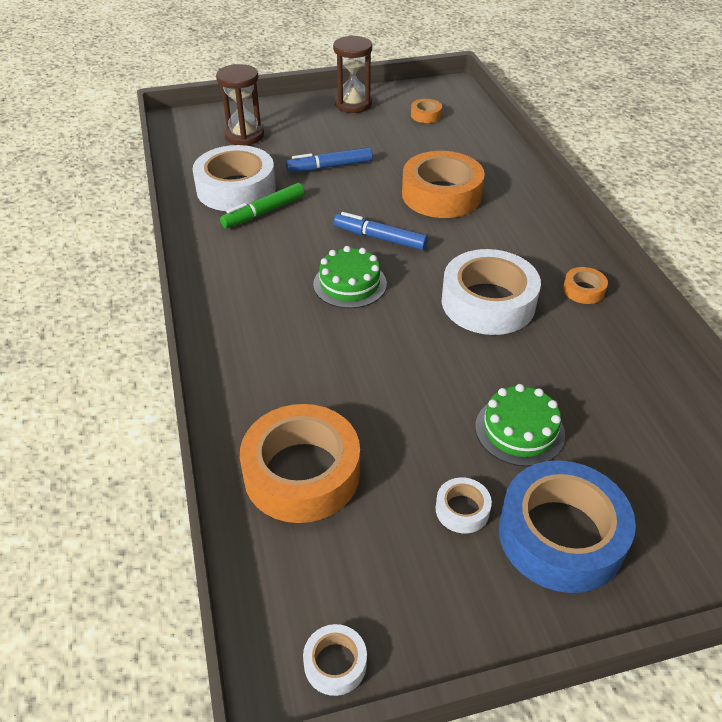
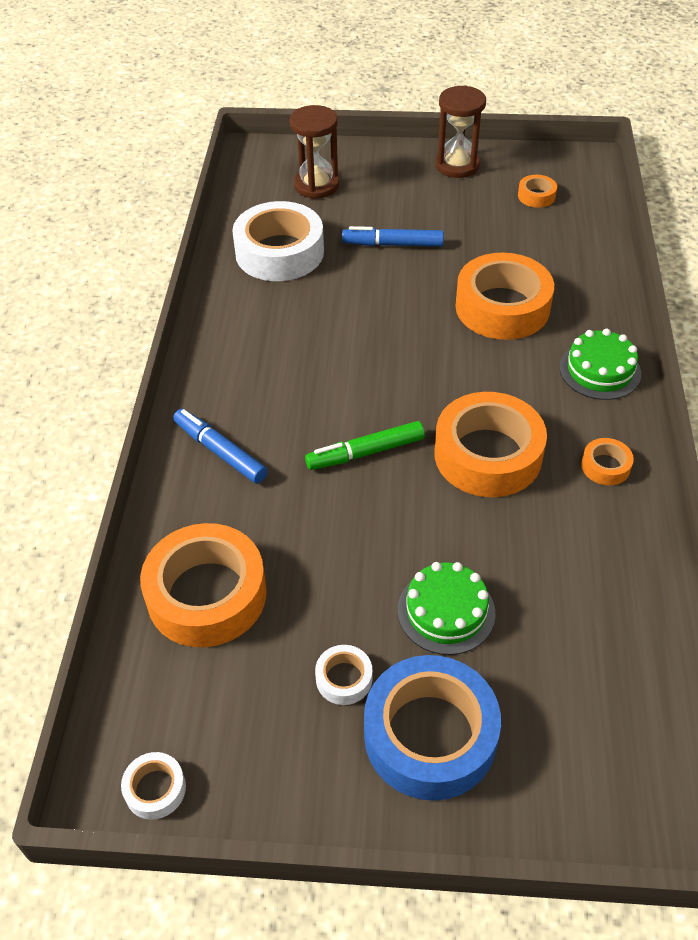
camera: 20 degrees right, 5 degrees up
green marker [220,183,305,228] -> green marker moved to [305,421,425,470]
green cake [313,246,387,309] -> green cake moved to [559,329,641,400]
blue marker [334,212,428,250] -> blue marker moved to [173,409,268,484]
white tape [442,249,541,335] -> orange tape [435,392,547,497]

